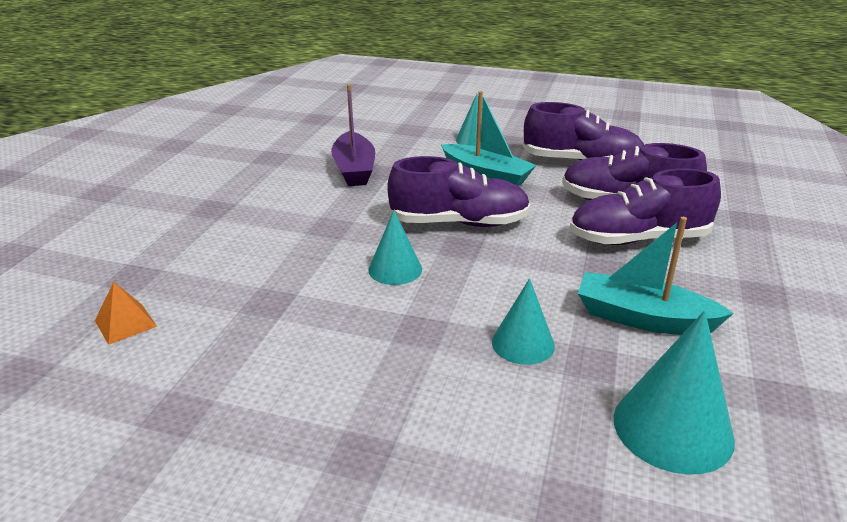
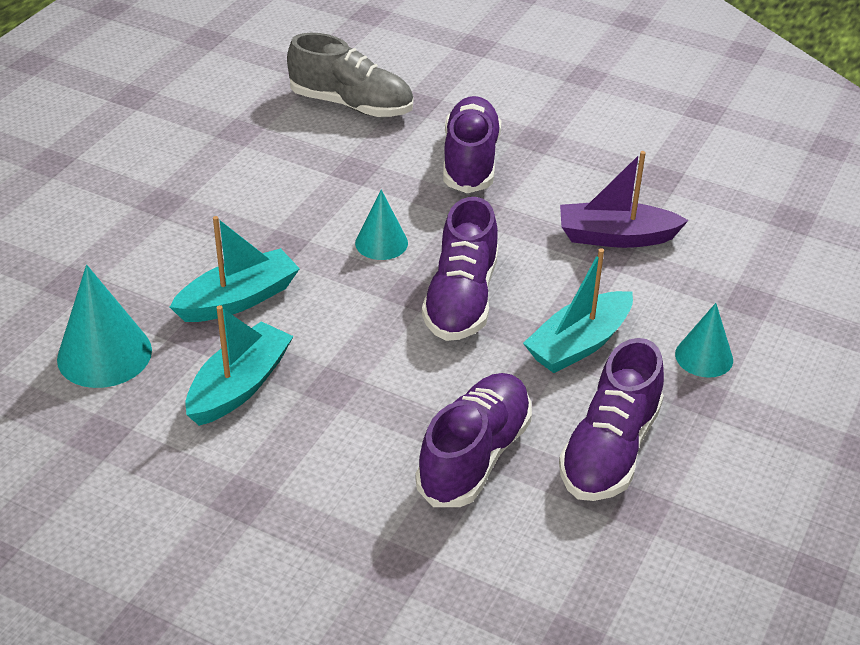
camera: 100 degrees right, 10 degrees up
orange pyramid [95,282,157,345] -> grey shoe [287,33,413,117]
turquoise cone [492,278,555,365] -> turquoise boat [170,216,300,322]
purple shoe [569,168,721,245] -> purple shoe moved to [443,96,501,193]

